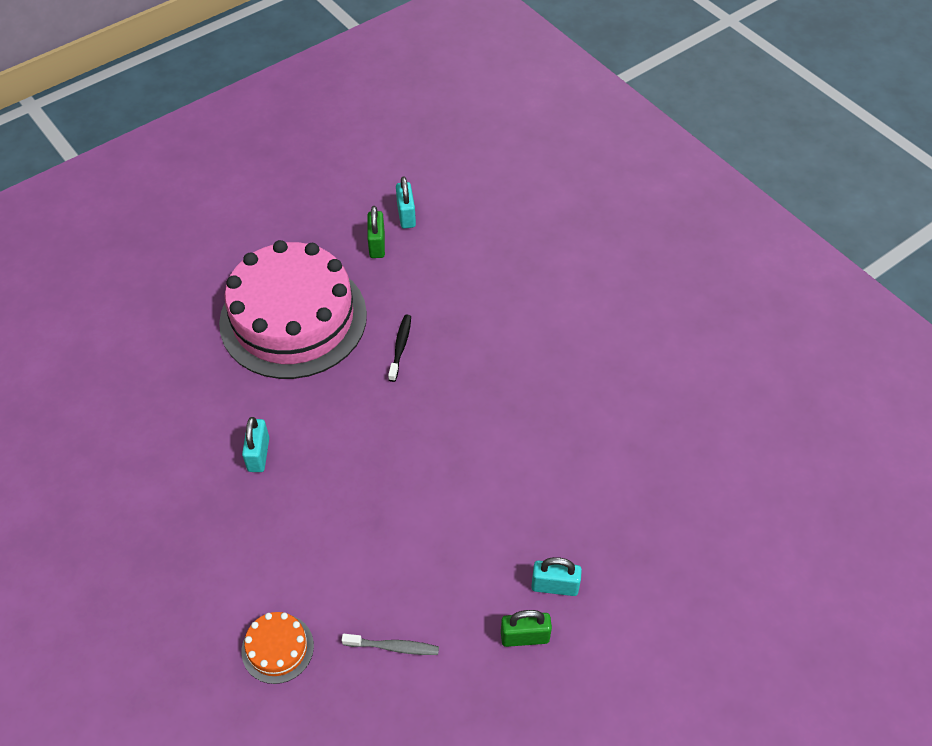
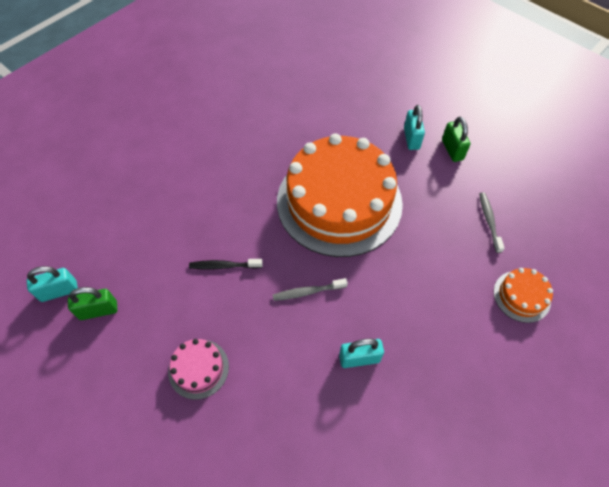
camera: 100 degrees left, 5 degrees up
pink cake [219,240,367,379] -> pink cake [168,339,229,400], size x0.40
none -> grey toothbrush [273,278,348,301]
none -> orange cake [277,133,403,257]

